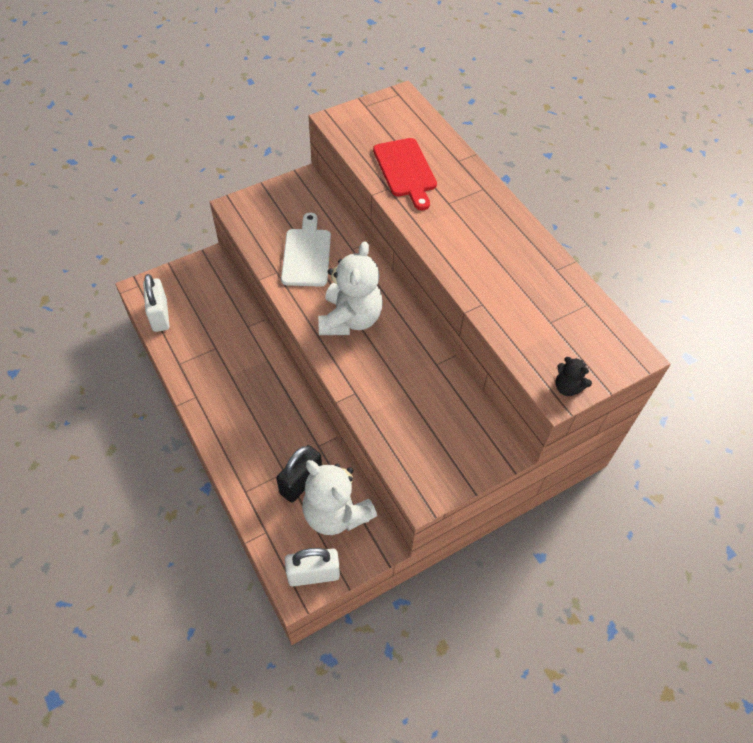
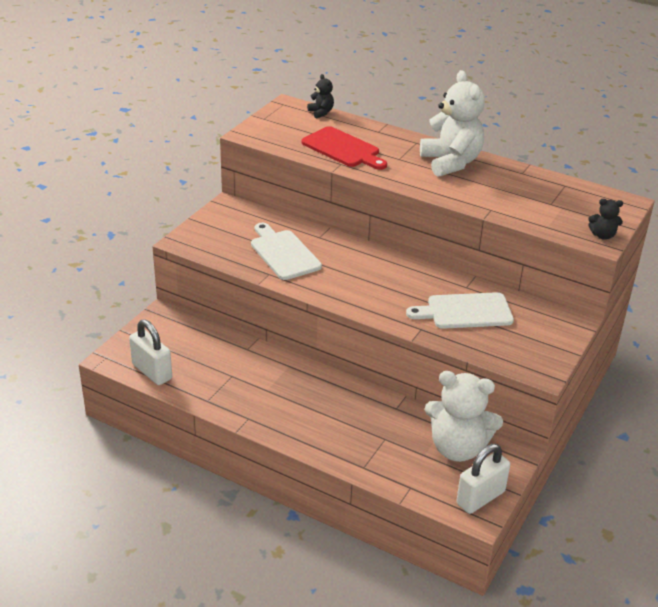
camera: 30 degrees left, 20 degrees down
black padlock [276,445,322,503] -> none
white teddy bear [318,241,383,335] -> white teddy bear moved to [420,70,485,177]
none -> black teddy bear [307,74,334,119]
none -> white cutting board [406,292,514,329]

